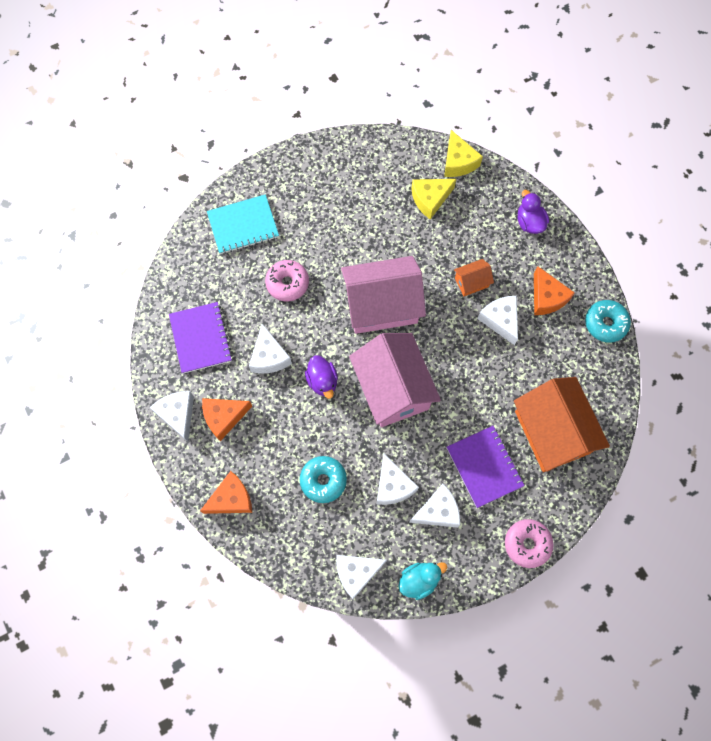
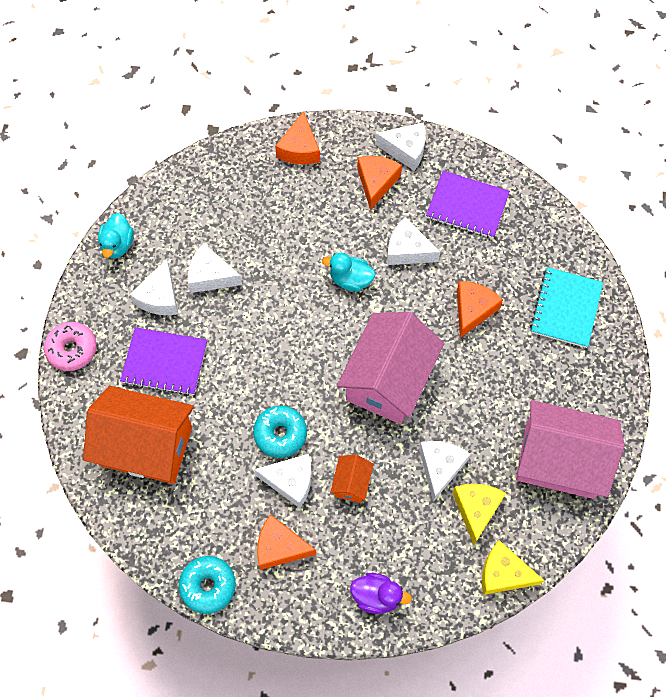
camera: 125 degrees right, 5 degrees down
pink donut [265,260,309,301] -> orange cheese [457,281,503,338]
turquoise donut [300,456,347,503] -> turquoise donut moved to [253,406,307,458]
purple duck [305,355,338,399] -> turquoise duck [322,253,375,292]
white cheese [336,555,387,599] -> white cheese moved to [419,441,470,502]
pink house [349,333,441,427] -> pink house moved to [516,400,624,499]

